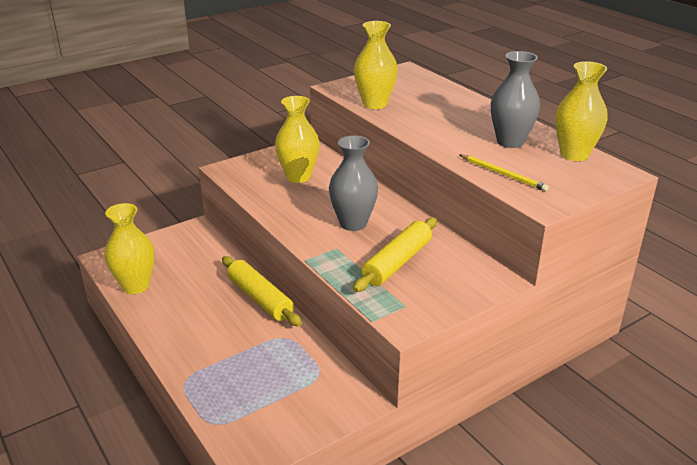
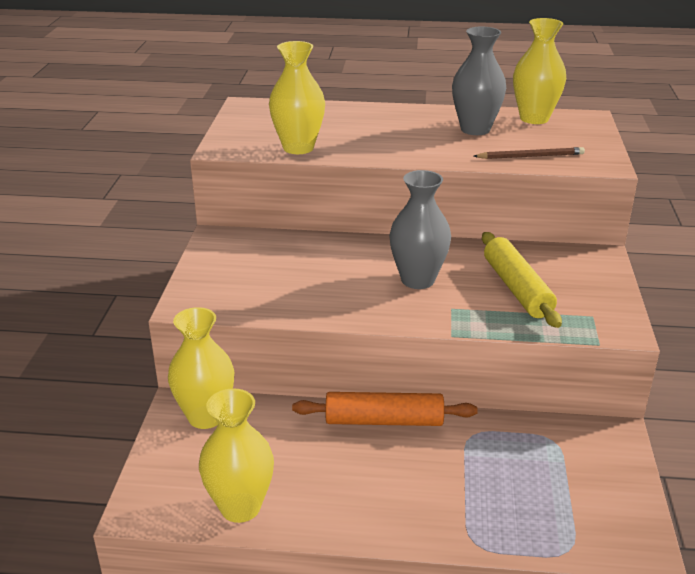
camera: 50 degrees left, 0 degrees up
yellow rolling pin [222,256,302,326] -> orange rolling pin [292,392,478,426]
yellow vase [275,96,319,183] -> yellow vase moved to [168,307,234,429]
yellow pencil [460,155,549,191] -> brown pencil [474,147,585,159]

